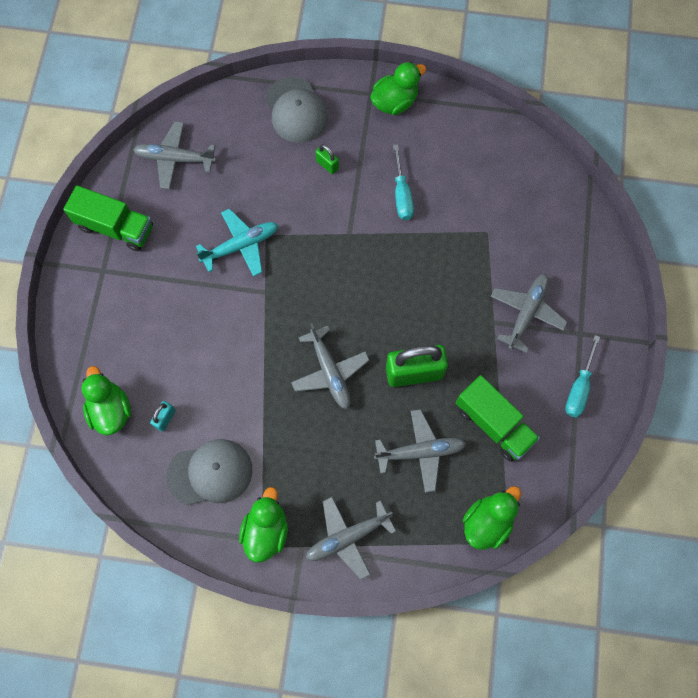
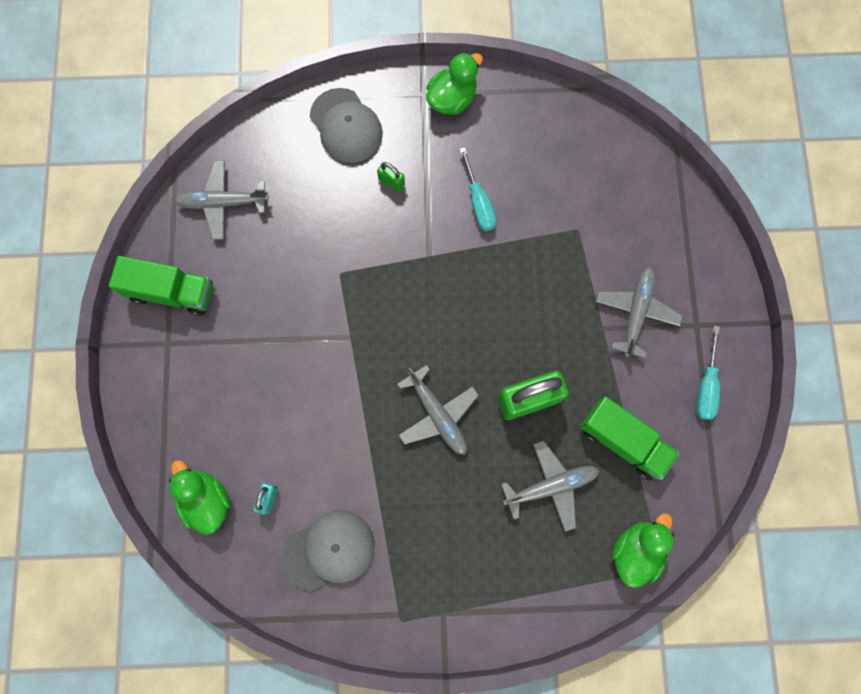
camera: 10 degrees left, 5 degrees up
turquoise plane [196,209,278,277] -> none
green duck [239,487,288,563] -> none
grey plane [305,497,396,580] -> none

